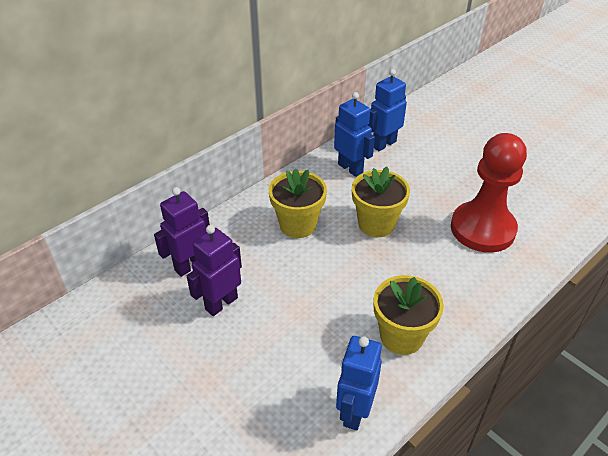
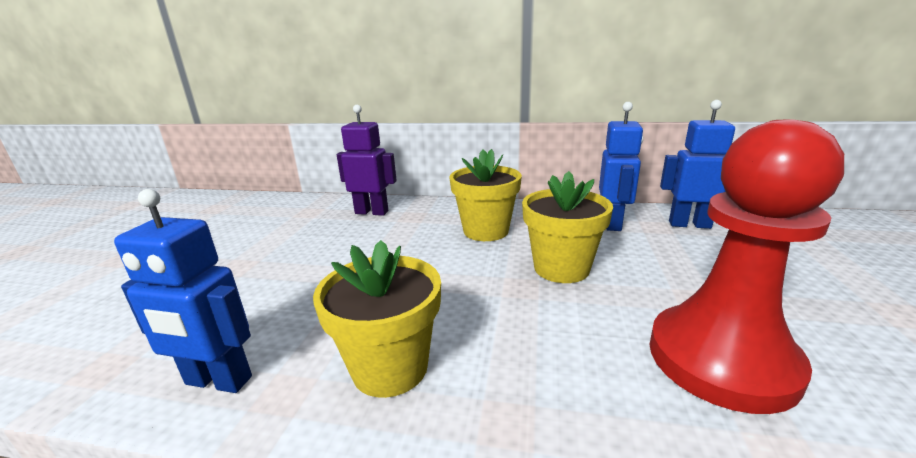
camera: 55 degrees right, 20 degrees down
purple robot [187,225,242,316] -> none
blue robot [336,336,382,430] -> blue robot turned 150 degrees counterclockwise [114,189,252,393]

